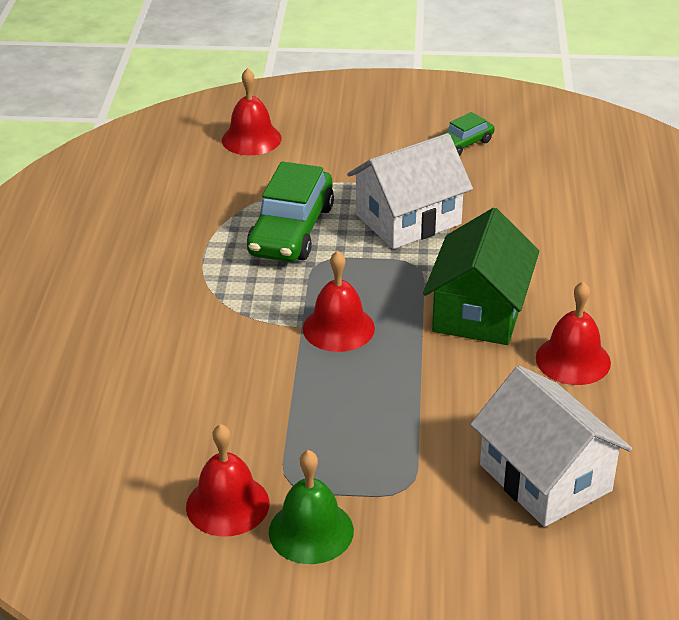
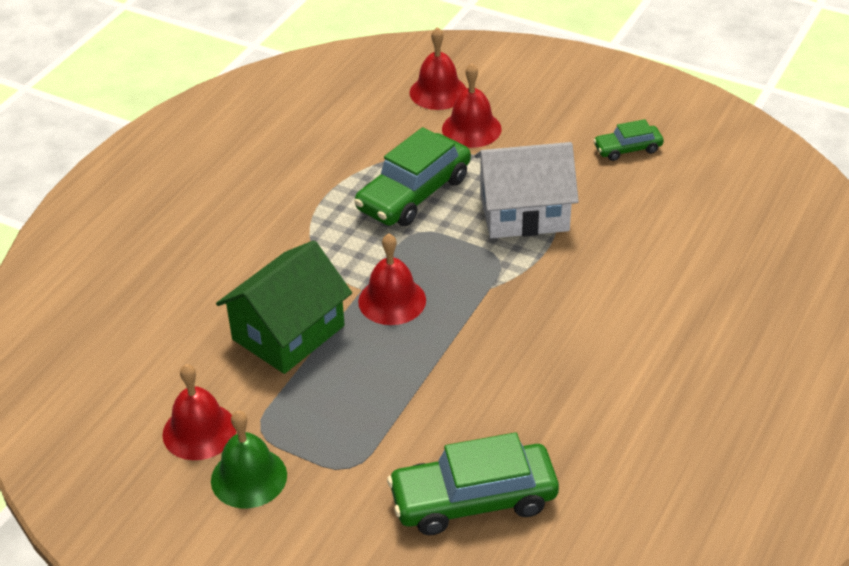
camera: 25 degrees right, 5 degrees up
green house [423,208,539,345] -> green house moved to [216,240,352,374]
white house [470,366,632,527] -> green car [387,432,559,535]
red bell [536,281,611,385] -> red bell moved to [442,63,502,148]

